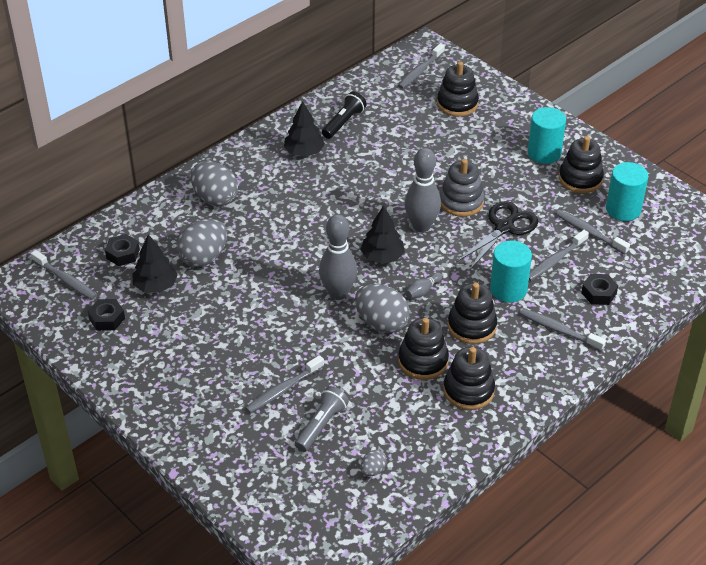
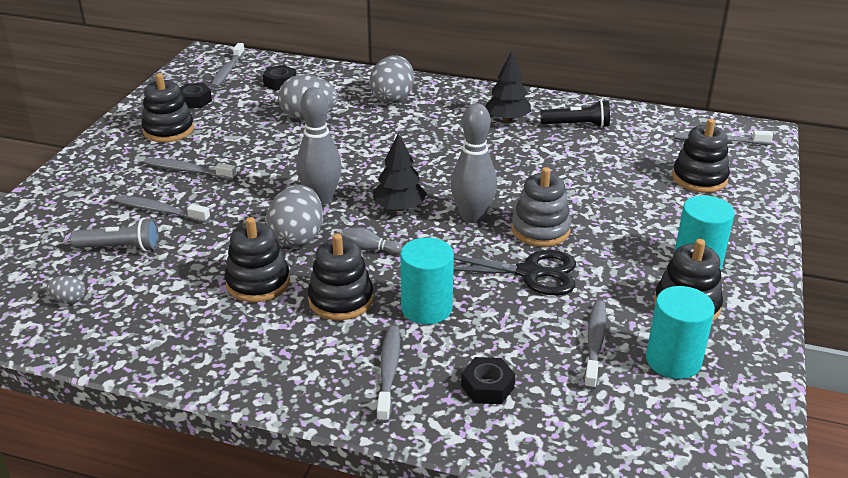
camera: 60 degrees right, 10 degrees down
black tree [132,234,178,293] -> none
black stacking toy [443,347,495,410] -> black stacking toy moved to [141,73,194,142]
grey toothbrush [529,230,589,281] -> grey toothbrush moved to [143,158,237,180]

